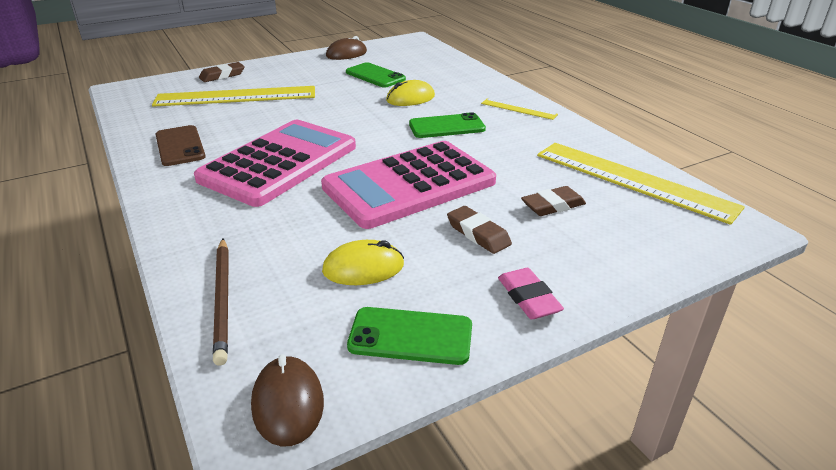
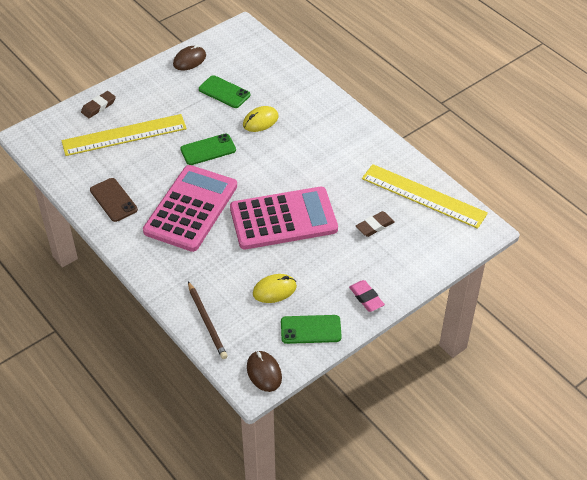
camera: 10 degrees left, 15 degrees up
pink calculator [321,141,496,229] -> pink calculator turned 150 degrees counterclockwise [230,187,338,250]
green phone [409,112,486,138] -> green phone moved to [180,133,236,165]
brown eraser [447,206,512,254] -> none
yellow ruler [481,98,558,120] -> none

